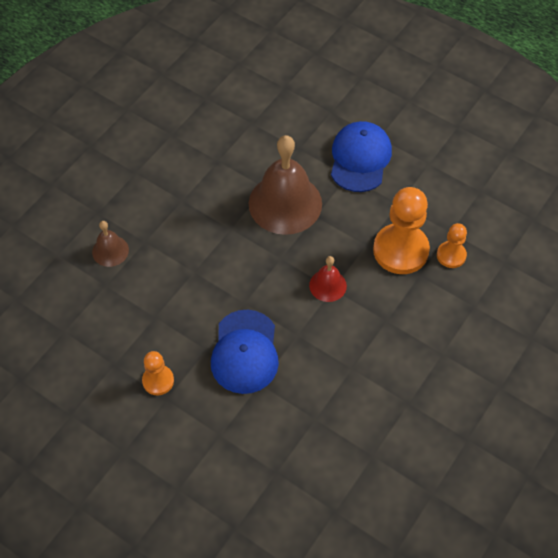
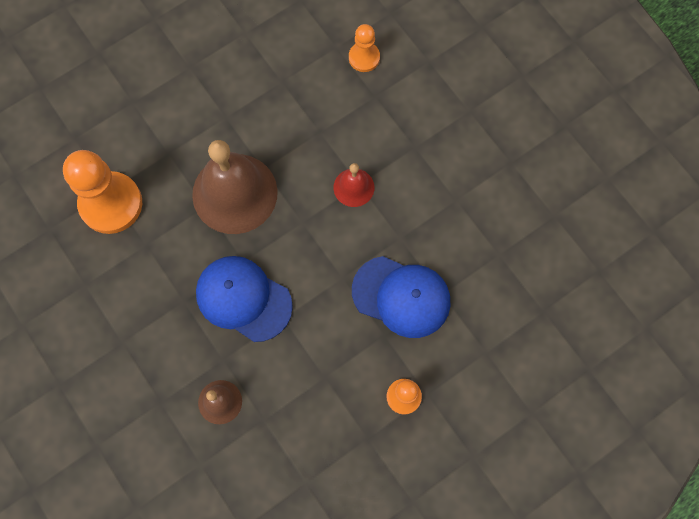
camera: 70 degrees left, 15 degrees up
blue cap [331,121,392,192] -> blue cap moved to [196,256,293,342]
orange pawn [373,187,430,274] -> orange pawn moved to [63,150,142,234]

